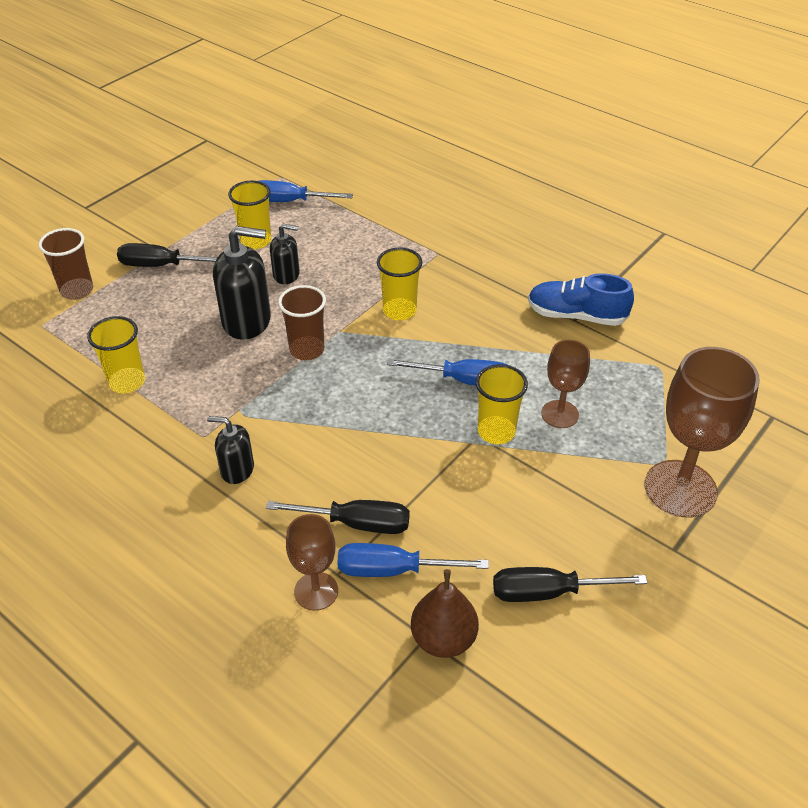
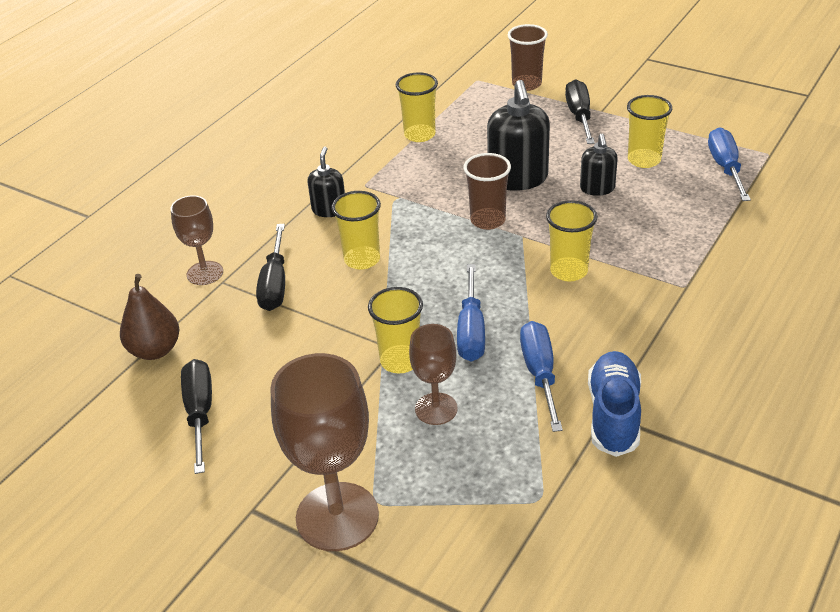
camera: 85 degrees right, 5 degrees down
blue screwdriver [337,543,489,577] -> blue screwdriver moved to [520,321,563,432]
none -> yellow cup [331,191,381,270]

